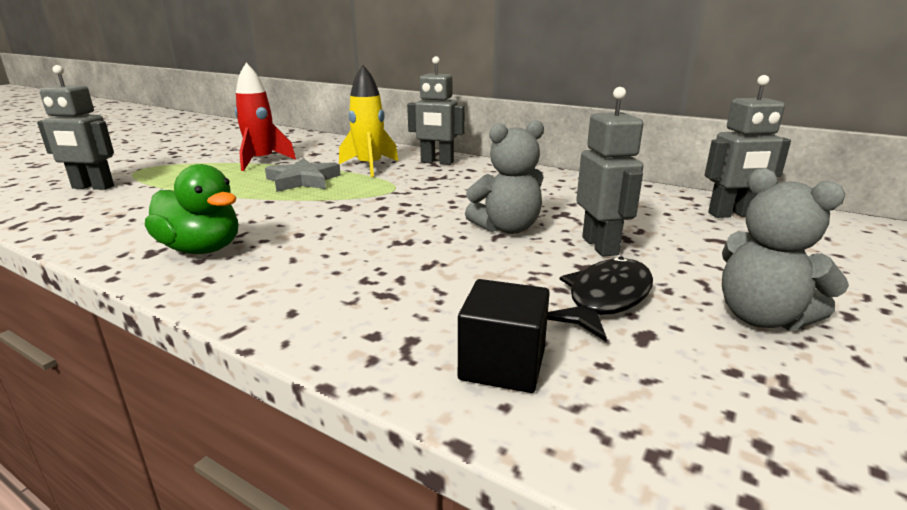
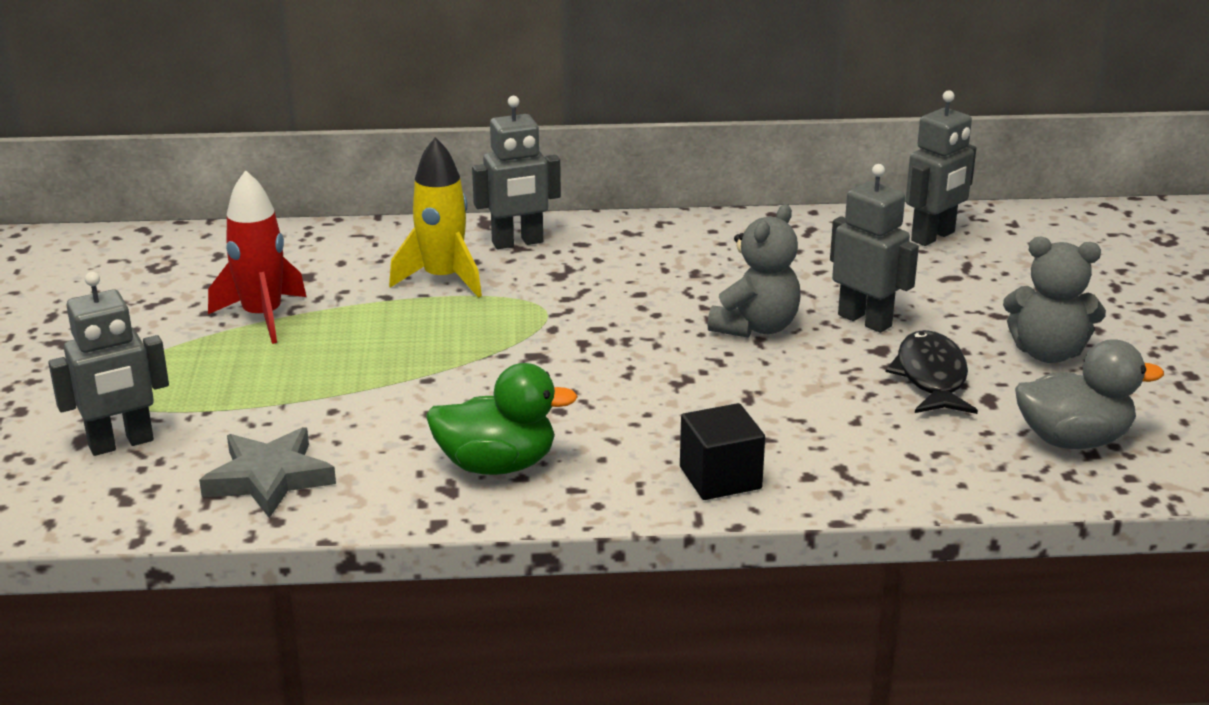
camera: 35 degrees left, 5 degrees up
grey star [265,158,341,192] -> grey star moved to [199,427,336,518]
black cube [458,279,550,393] -> black cube moved to [680,403,765,500]
none -> grey duck [1015,339,1164,449]

